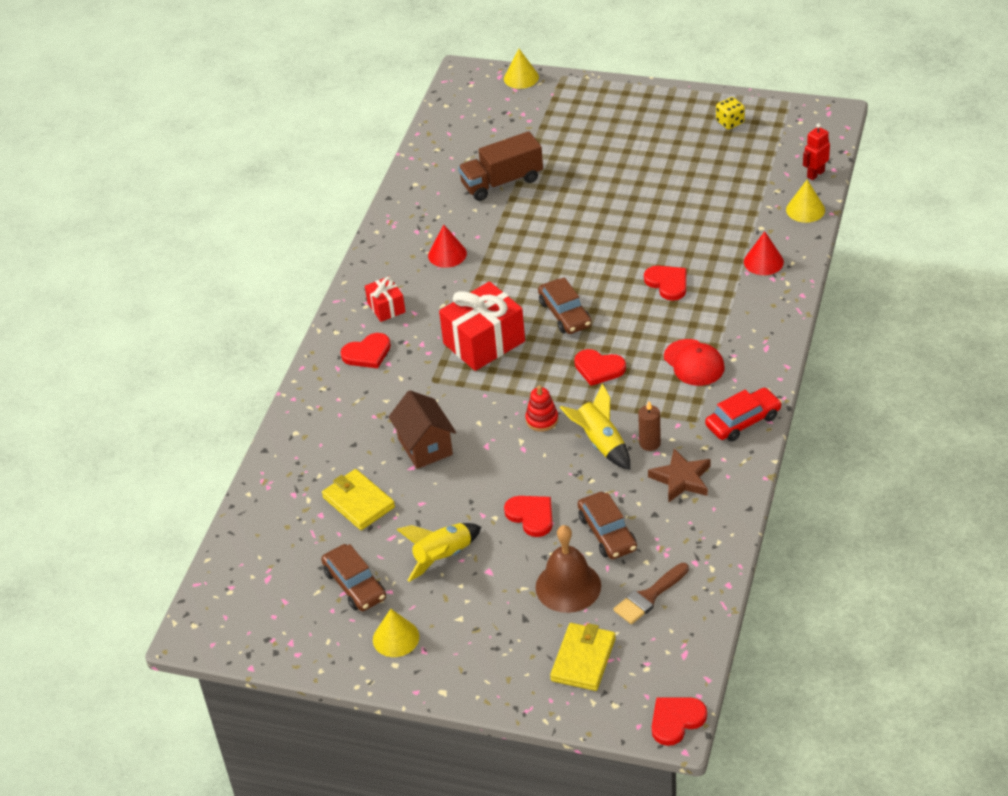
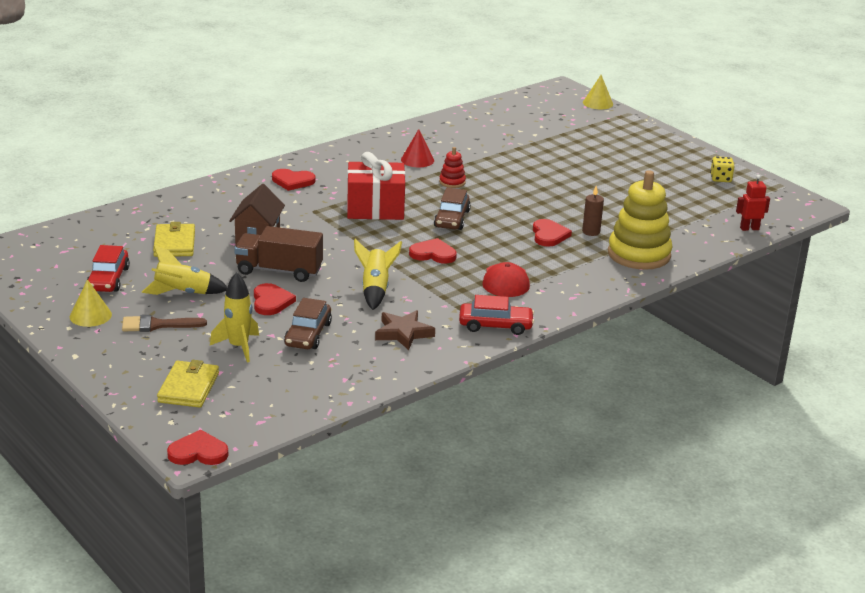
camera: 30 degrees right, 15 degrees down
brown car [321,544,386,611] -> red car [86,245,130,292]
red gift [365,276,405,322] -> none
brown truck [458,131,543,201] -> brown truck moved to [234,226,323,282]
red stacking toy [525,385,558,432] -> red stacking toy moved to [439,147,466,188]
brown bell [536,525,601,613] -> yellow rocket [210,272,259,362]
yellow wallet [550,623,616,691] -> yellow wallet turned 45 degrees counterclockwise [157,360,219,408]
red heart [574,349,626,386] -> red heart turned 135 degrees clockwise [409,238,457,264]
brown brush [613,563,689,624] -> brown brush moved to [122,315,207,332]
brown candle [638,401,661,451] -> brown candle moved to [582,186,604,236]
red cone [744,231,784,275] -> yellow stacking toy [608,170,672,270]
yellow cone [786,180,825,223] -> none

